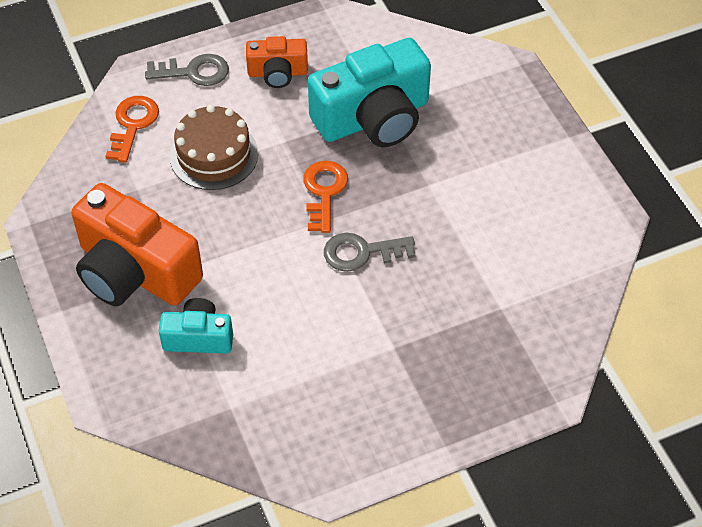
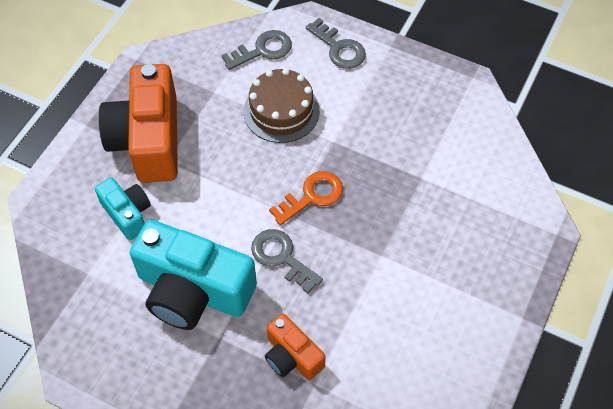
camera: 50 degrees right, 5 degrees up
orange key [106,96,159,163] -> grey key [221,30,292,70]
orange camera [246,36,308,88] -> orange camera moved to [265,313,325,380]
turquoise camera [308,38,431,147] -> turquoise camera moved to [130,220,257,330]

